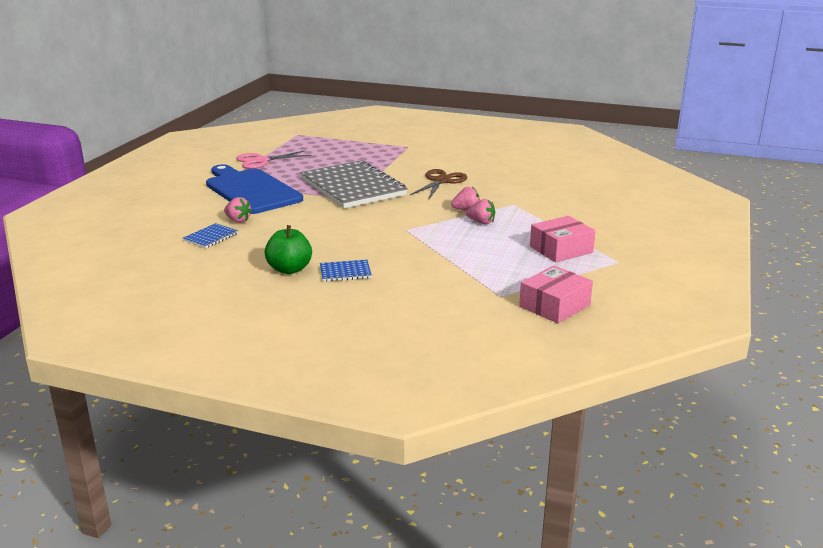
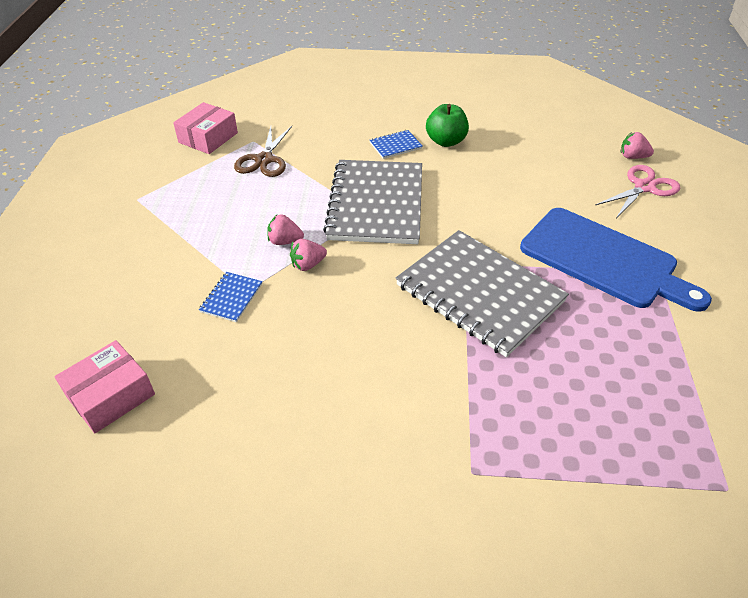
camera: 165 degrees right, 20 degrees up
blue notebook [183,223,238,248] -> blue notebook moved to [199,272,262,322]
pink strawberry [224,197,252,223] -> pink strawberry moved to [621,132,654,159]
pink scissors [236,150,311,169] -> pink scissors moved to [595,165,680,218]
brown scissors [410,169,467,199] -> brown scissors moved to [234,126,292,177]
pink box [530,216,595,262] -> pink box moved to [55,340,155,433]
none -> grey notebook [323,160,422,244]

